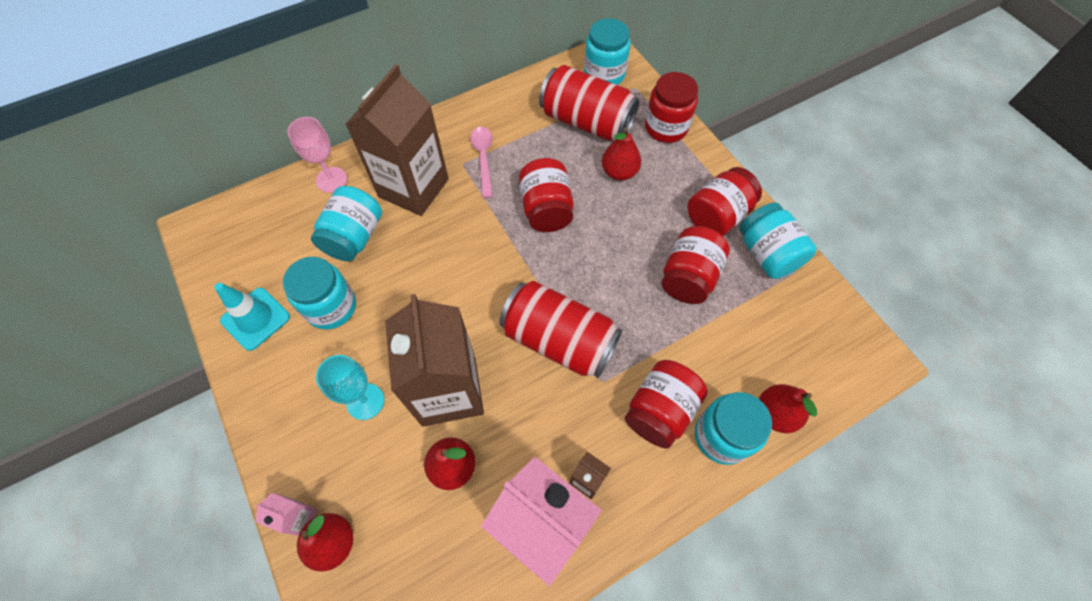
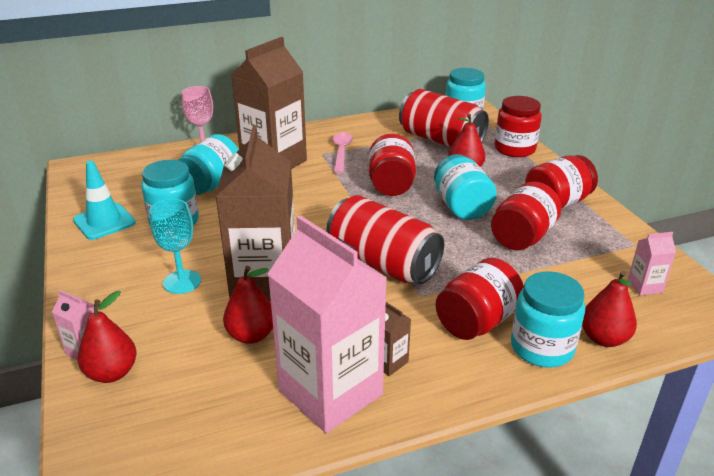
camera: 10 degrees right, 30 degrees down
turquoise jar [739,202,817,279] -> turquoise jar moved to [434,154,497,220]
none -> pink carton [628,232,676,295]

